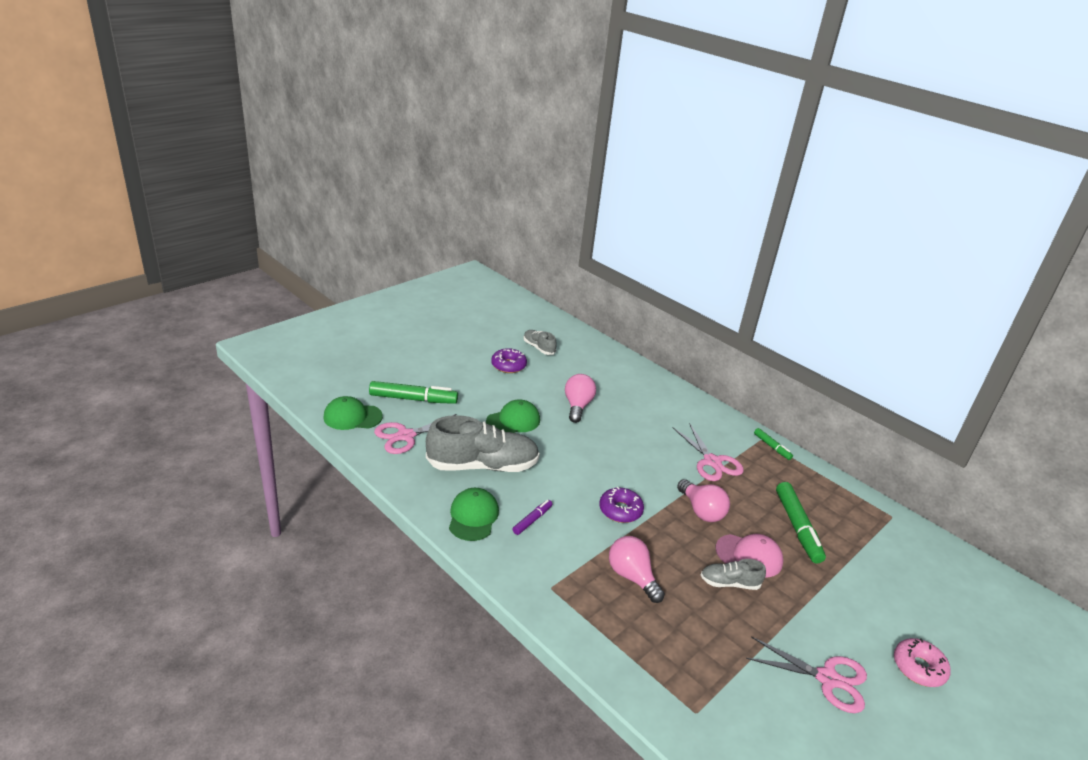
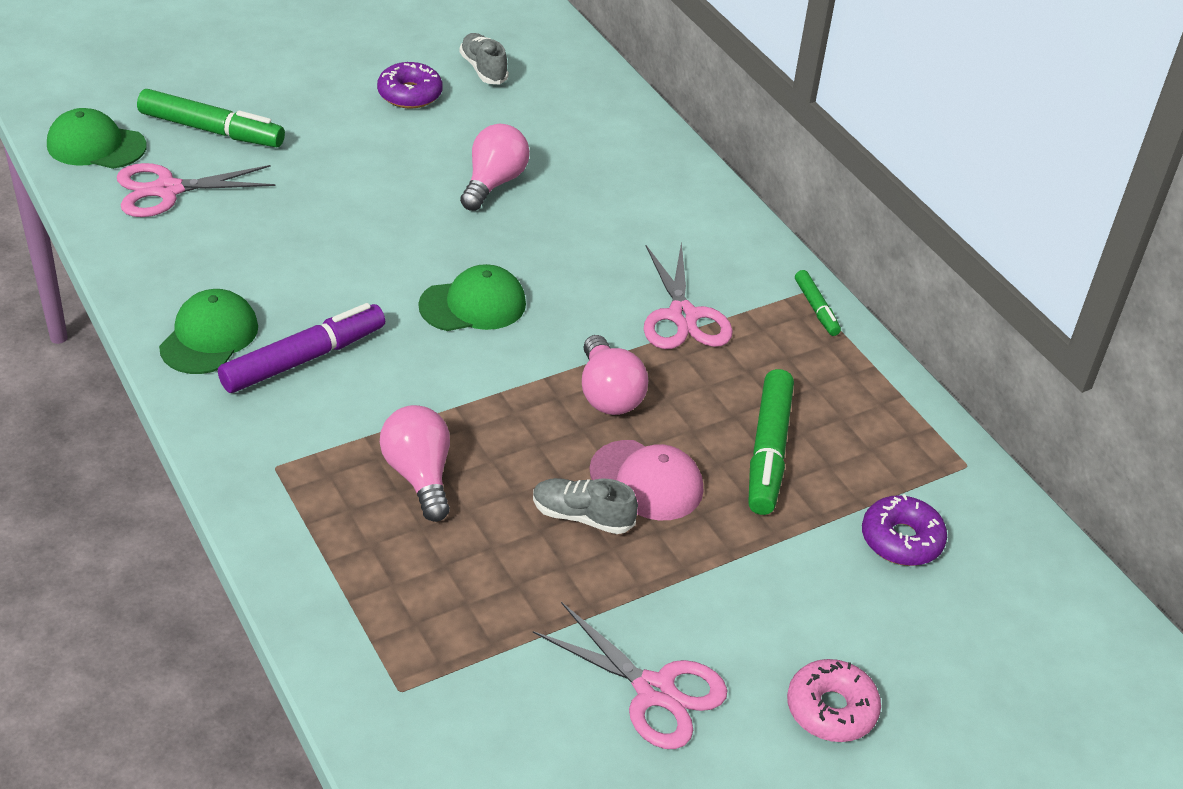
camera: 15 degrees right, 10 degrees up
grey shoe [426,415,540,472] -> none
green cap [486,400,540,433] -> green cap moved to [418,264,526,331]
purple marker [513,500,552,535] -> purple marker [218,303,385,393], size x1.88
purple donut [599,487,644,523] -> purple donut moved to [862,494,947,566]

